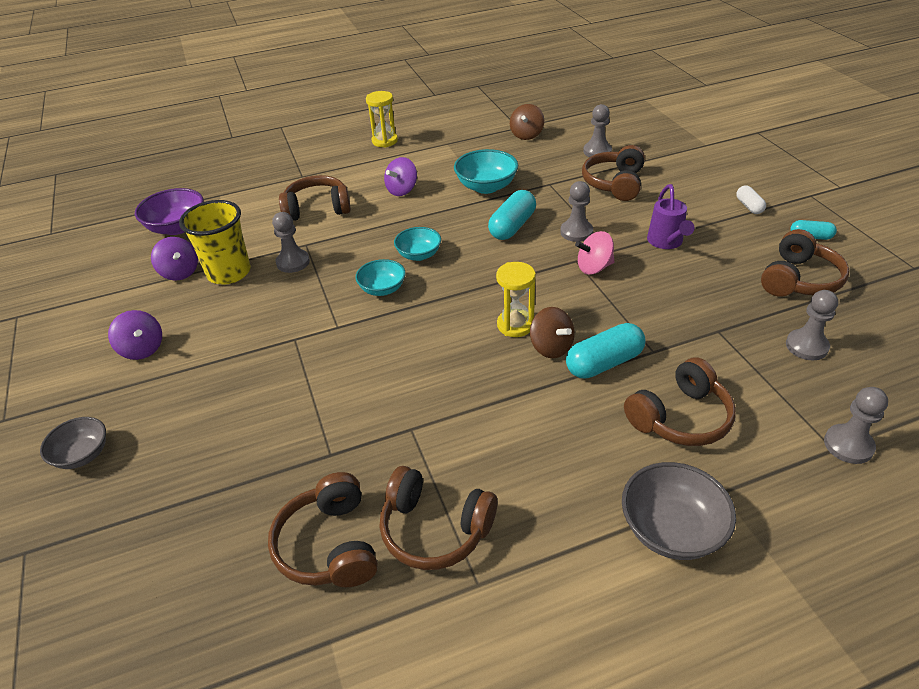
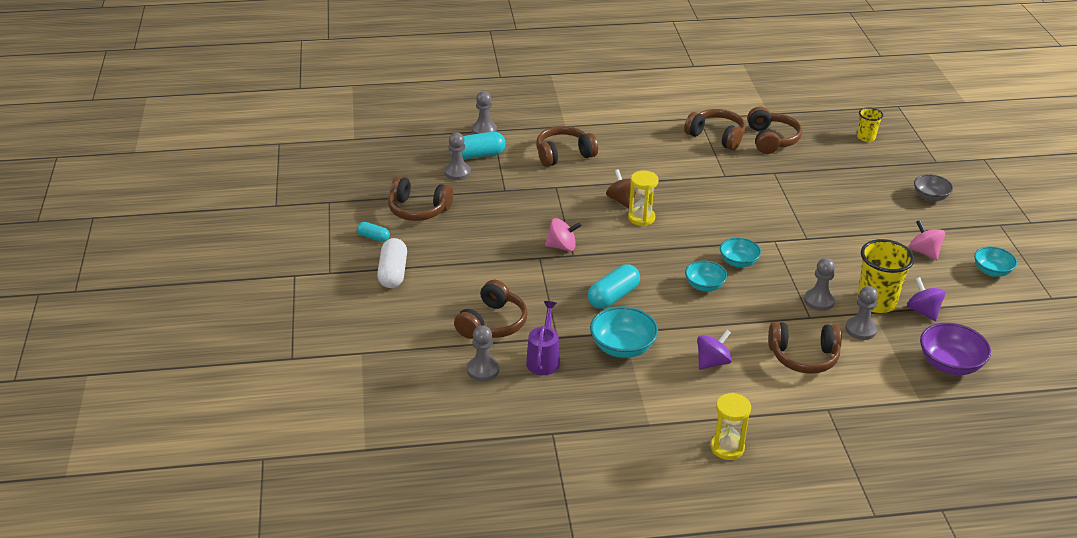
camera: 170 degrees left, 5 degrees down
purple spinning top [108,310,162,360] -> pink spinning top [909,220,945,260]
brown spinning top [510,104,544,140] -> none
grey pawn [560,181,593,242] -> grey pawn moved to [845,286,878,340]
turquoise capsule [566,323,646,379] -> turquoise capsule moved to [450,132,506,160]
grey bowl [622,462,736,560] -> none
purple watering can [647,184,694,249] -> purple watering can moved to [526,301,560,375]
white capsule [736,185,766,214] -> white capsule [377,238,407,288], size x1.74
brown headphones [761,229,850,297] -> brown headphones turned 120 degrees counterclockwise [388,176,453,221]
none -> yellow cup [857,107,883,142]
none -> turquoise bowl [974,246,1017,277]

